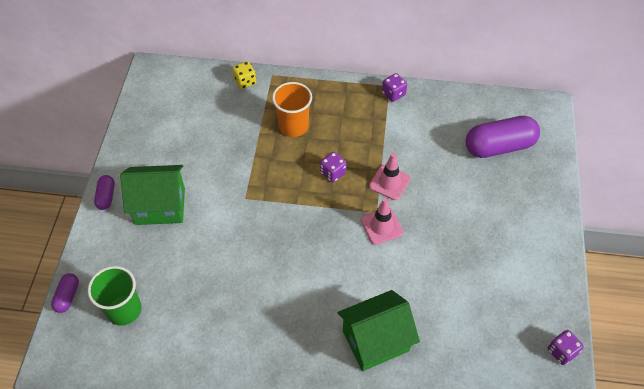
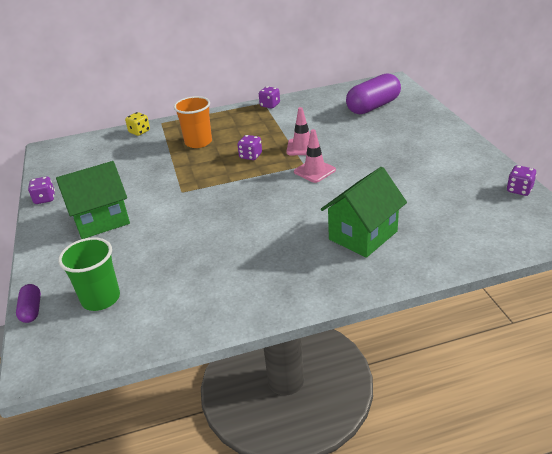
camera: 20 degrees left, 20 degrees down
purple capsule [94,175,115,210] -> none
none -> purple dice [28,177,55,204]

